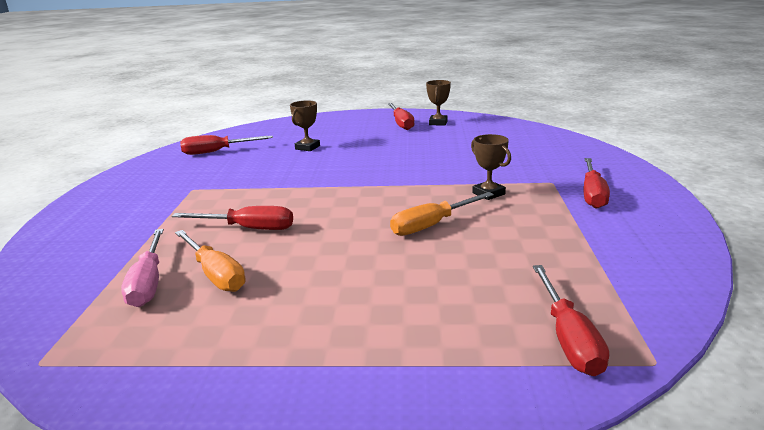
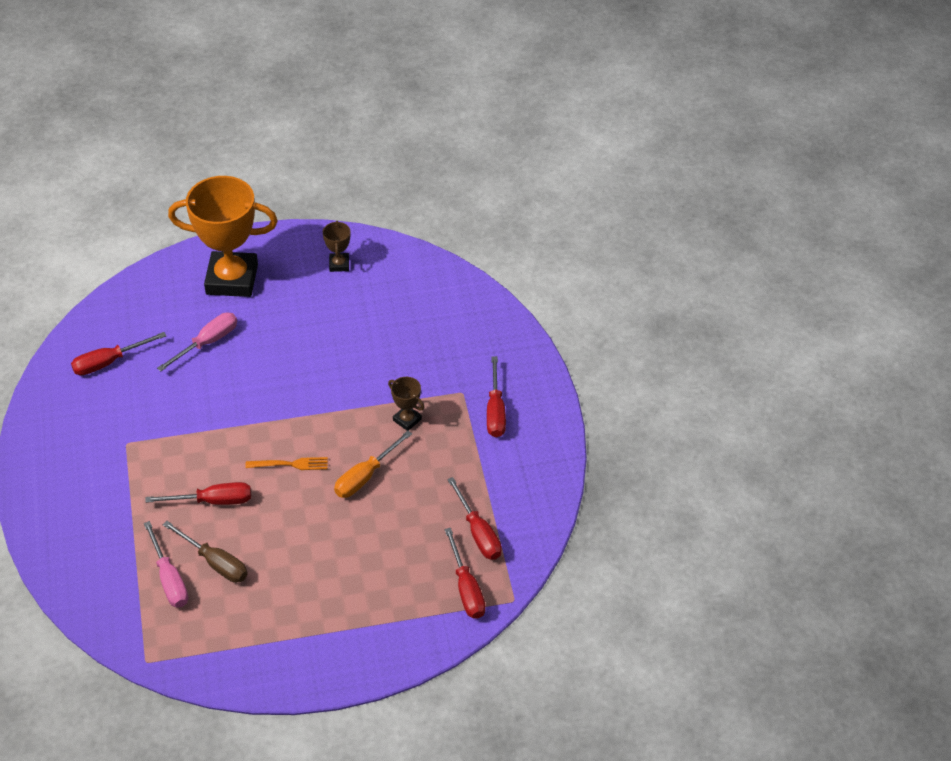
camera: 15 degrees left, 25 degrees up
orange screwdriver [175,230,246,292] -> brown screwdriver [163,521,248,583]
brown trophy [290,100,320,151] -> pink screwdriver [157,313,237,372]
red screwdriver [388,103,414,130] -> red screwdriver moved to [447,477,502,560]
none -> orange trophy [168,176,278,297]
none -> orange fork [246,457,328,470]

